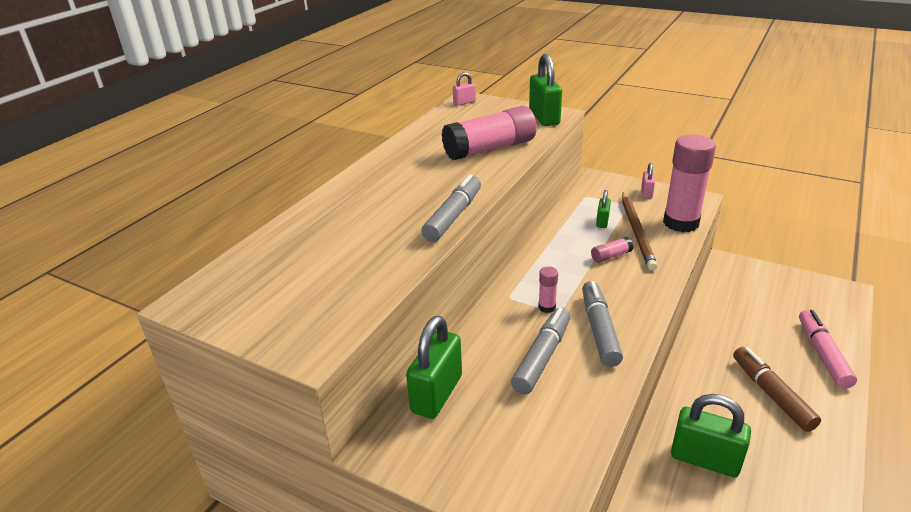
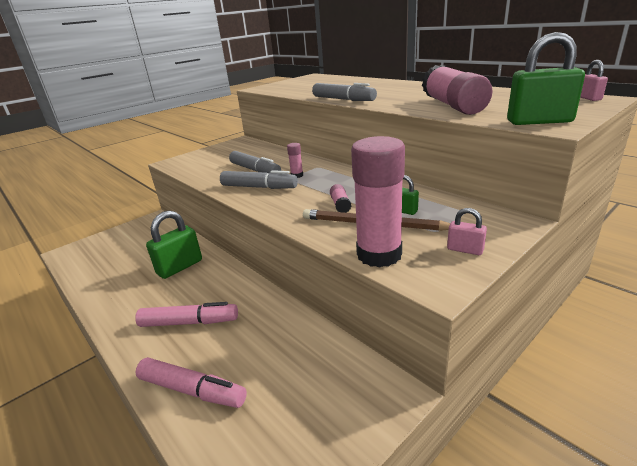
camera: 110 degrees right, 5 degrees down
green padlock [406,316,462,419] -> none
brown marker [733,347,821,432] -> pink marker [135,302,238,327]

